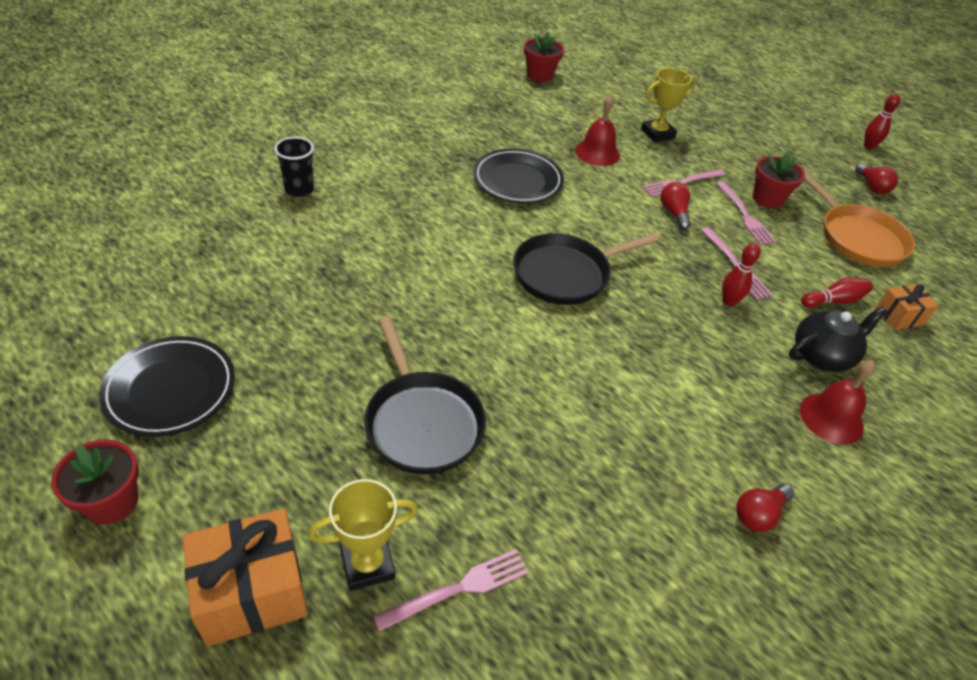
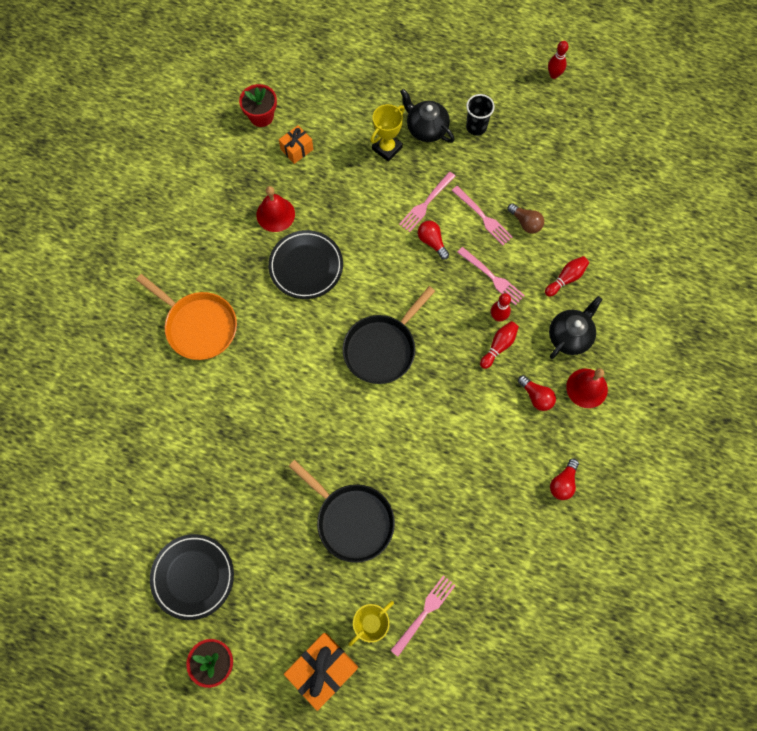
camera: 20 degrees left, 25 degrees up
black cup [274,137,314,197] -> black cup moved to [466,94,495,136]
red bell [575,94,620,166] -> red bell moved to [256,186,295,232]
red flower pot [753,152,805,208] -> none
orange pan [803,169,915,267] -> orange pan moved to [136,274,237,360]
red light bulb [855,163,898,194] -> red light bulb moved to [518,375,556,411]
orange gift [876,284,939,330] -> orange gift moved to [279,125,313,164]
none -> black teapot [400,89,454,143]
none -> red bowling pin [480,321,519,369]
none -> brown light bulb [508,203,544,234]

